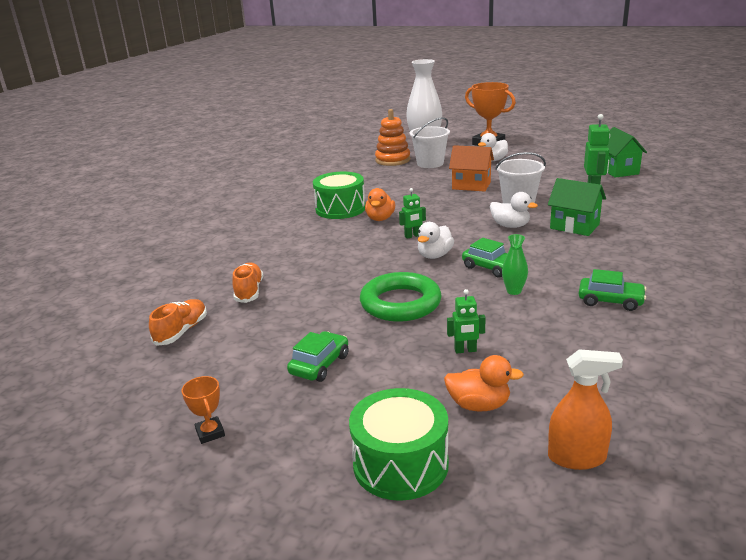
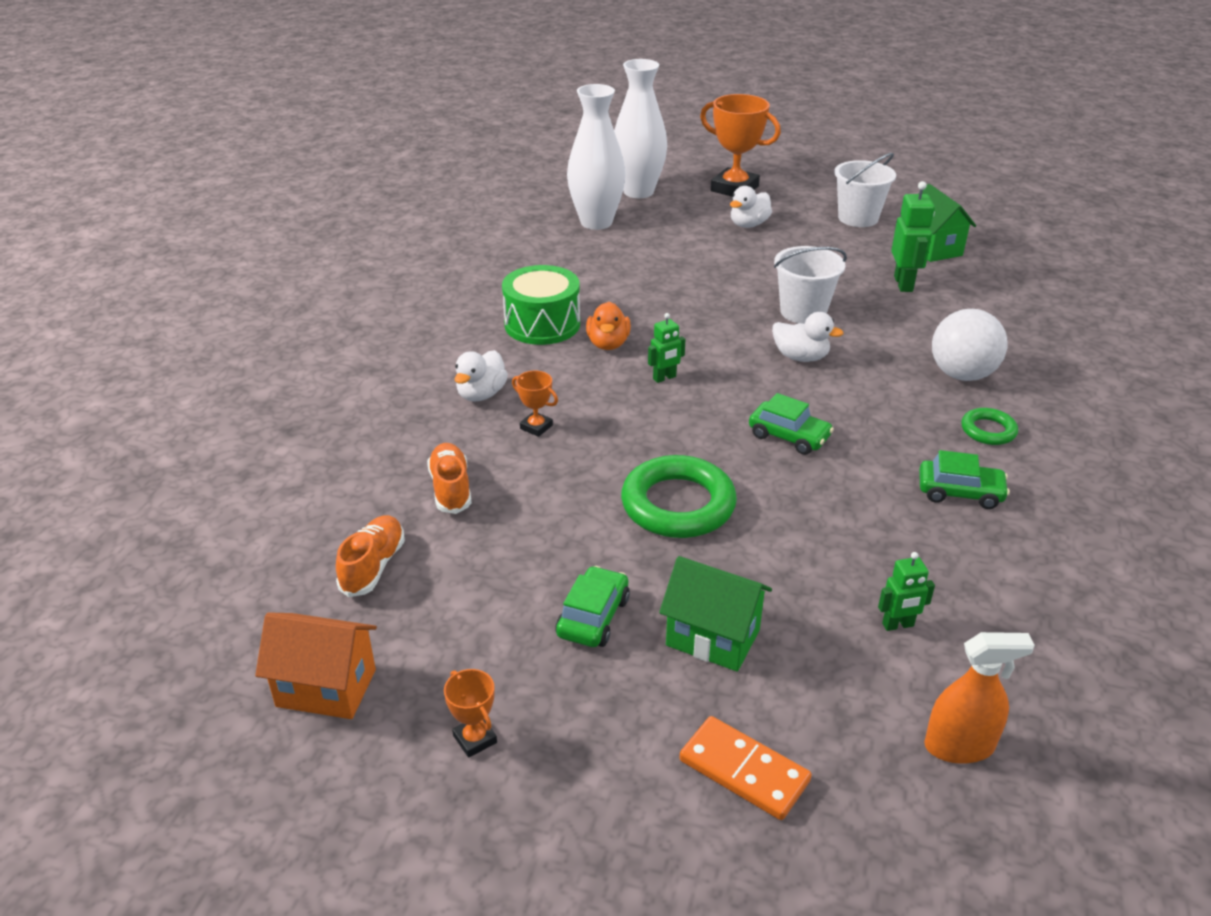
camera: 10 degrees left, 10 degrees up
green drum [349,388,449,501] -> orange domino [679,716,812,820]
orange stacking toy [375,109,410,166] -> white vase [567,84,626,230]
white bucket [410,117,450,168] -> white bucket moved to [834,153,896,227]
white duck [418,222,454,259] -> white duck moved to [454,350,508,401]
orange duck [444,355,524,411] -> none
green robot [447,289,486,353] -> green robot moved to [878,552,935,631]
orange house [449,145,494,192] -> orange house moved to [255,612,377,719]
green vase [502,234,528,295] -> none
green house [548,178,606,236] -> green house moved to [659,556,772,672]
none -> orange trophy [512,371,558,437]
none -> white ball [932,309,1007,381]
none -> green ring [961,408,1018,445]

